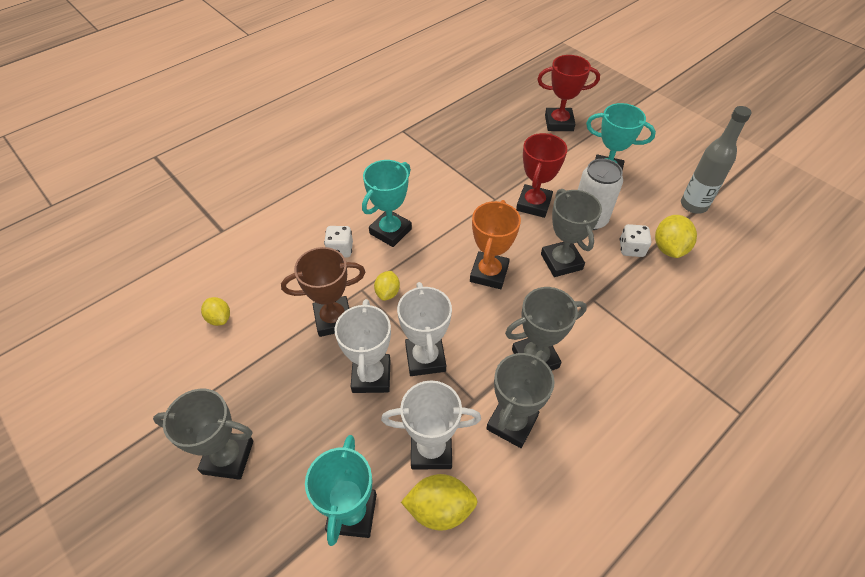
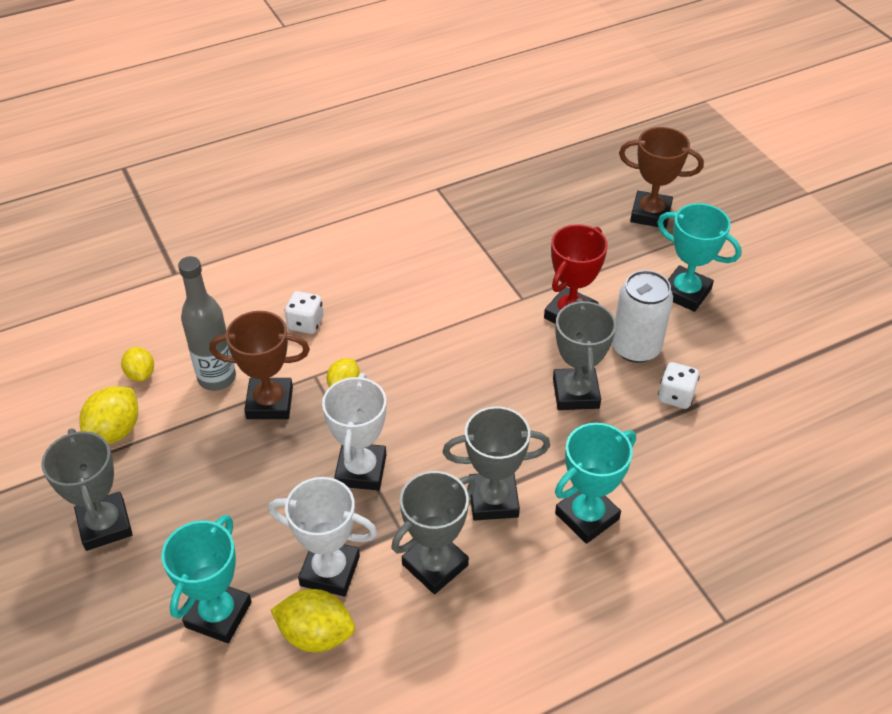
camera: 15 degrees right, 5 degrees down
grey trophy [153,389,253,480] -> grey trophy turned 45 degrees clockwise [41,428,133,551]
white trophy [335,299,391,393] -> none
turquoise trophy [362,160,412,247] -> turquoise trophy moved to [555,423,636,544]
orange trophy [470,200,521,289] -> none
red trophy [537,55,600,131] -> brown trophy [619,127,704,228]
yellow lemon [655,215,697,258] -> yellow lemon moved to [79,387,138,444]
grey bottle [681,106,752,214] -> grey bottle moved to [178,256,236,391]

